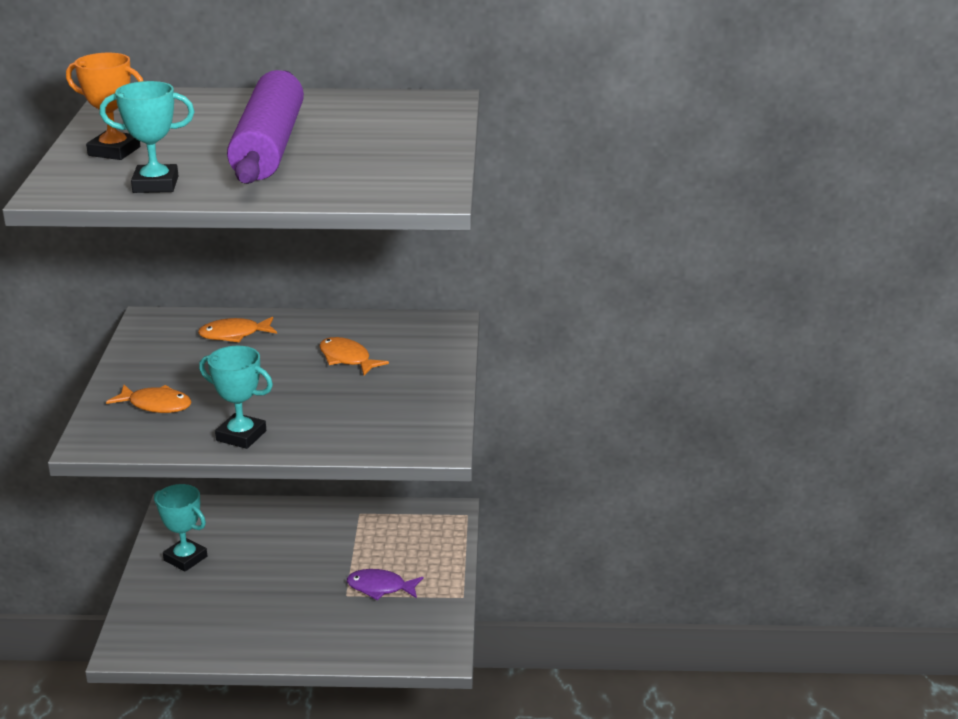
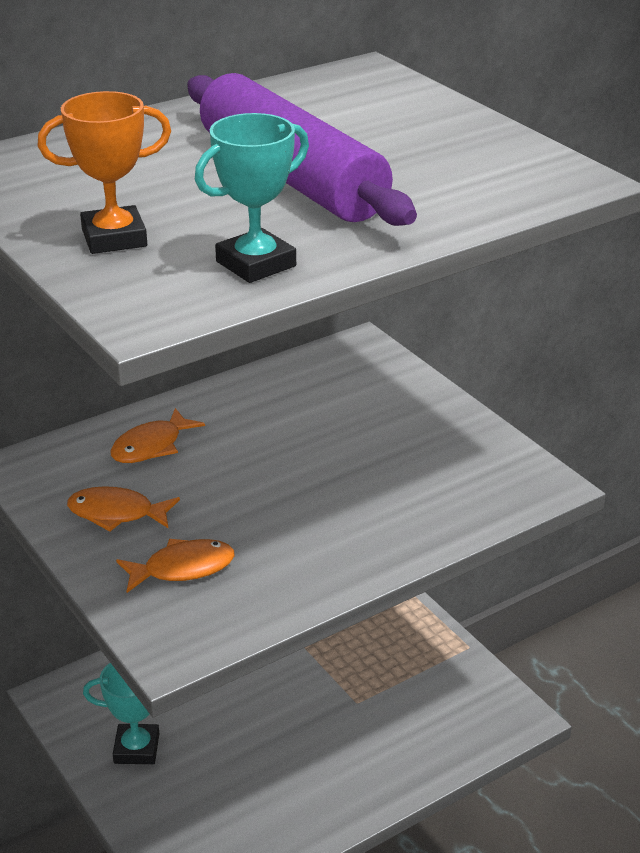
camera: 35 degrees left, 5 degrees up
turquoise trophy [199,346,273,449] -> none
orange fish [320,337,389,375] -> orange fish moved to [67,486,180,531]
purple fish [347,569,423,600] -> none

